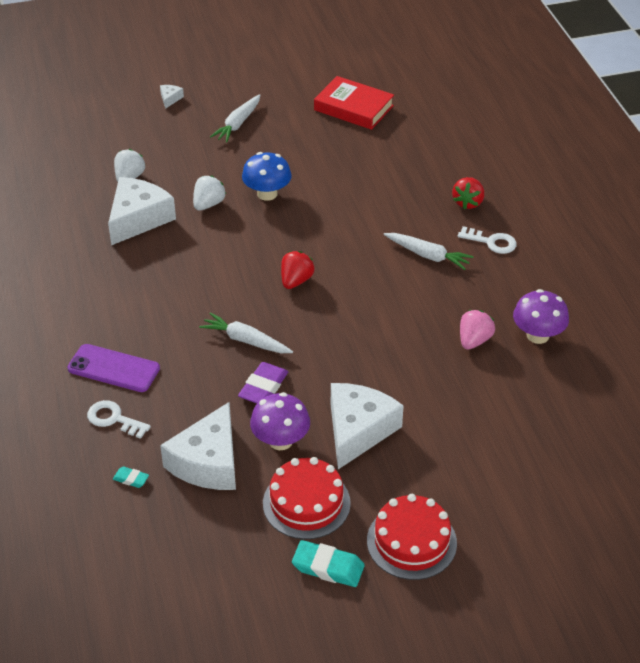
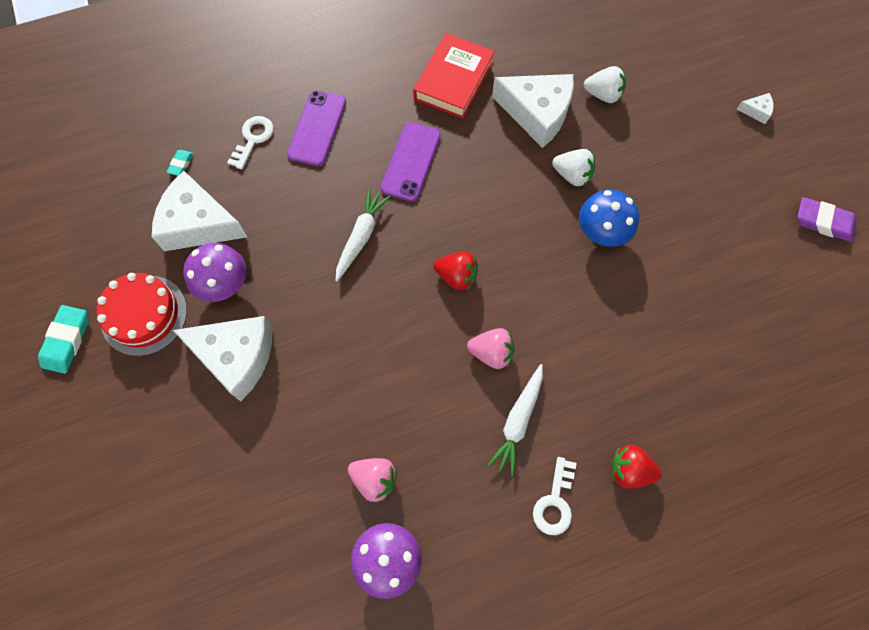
camera: 85 degrees right, 25 degrees up
white carrot [210,94,260,142] -> none
purple eraser [238,362,288,404] -> purple eraser moved to [798,197,857,242]
red book [314,76,394,130] -> red book moved to [413,33,495,119]
red cake [367,494,457,580] -> none
none -> purple phone [380,122,441,202]
none -> pink strawberry [467,328,514,369]

